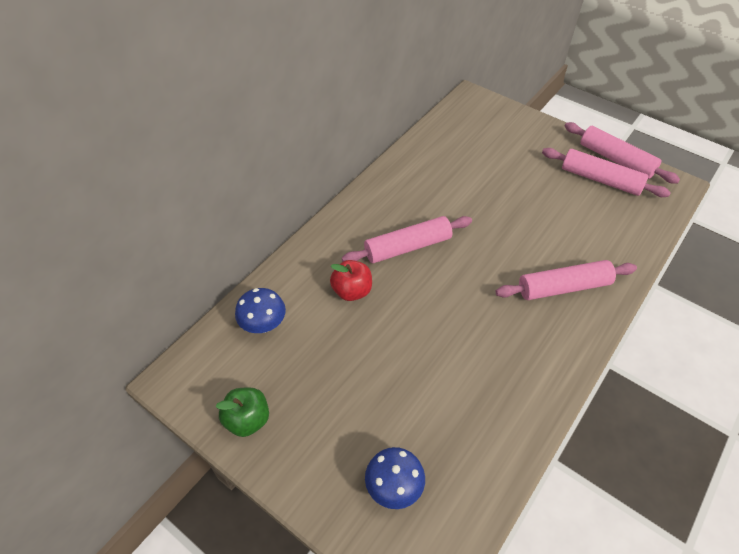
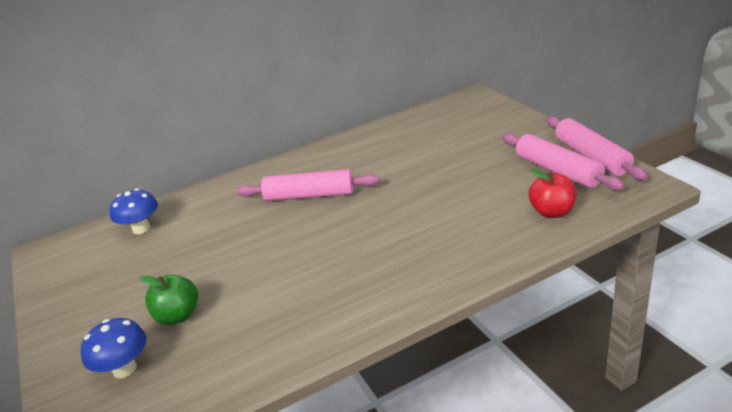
camera: 30 degrees right, 20 degrees down
green apple [215,387,269,437] -> green apple moved to [140,274,198,325]
red apple [330,260,372,301] -> red apple moved to [529,169,577,218]
pink rolling pin [496,260,637,300] -> none

